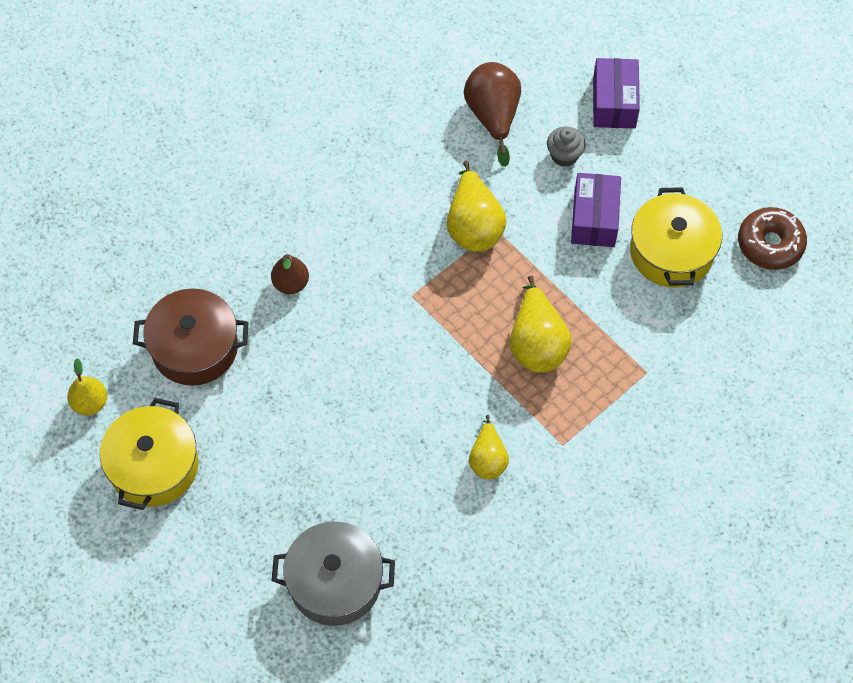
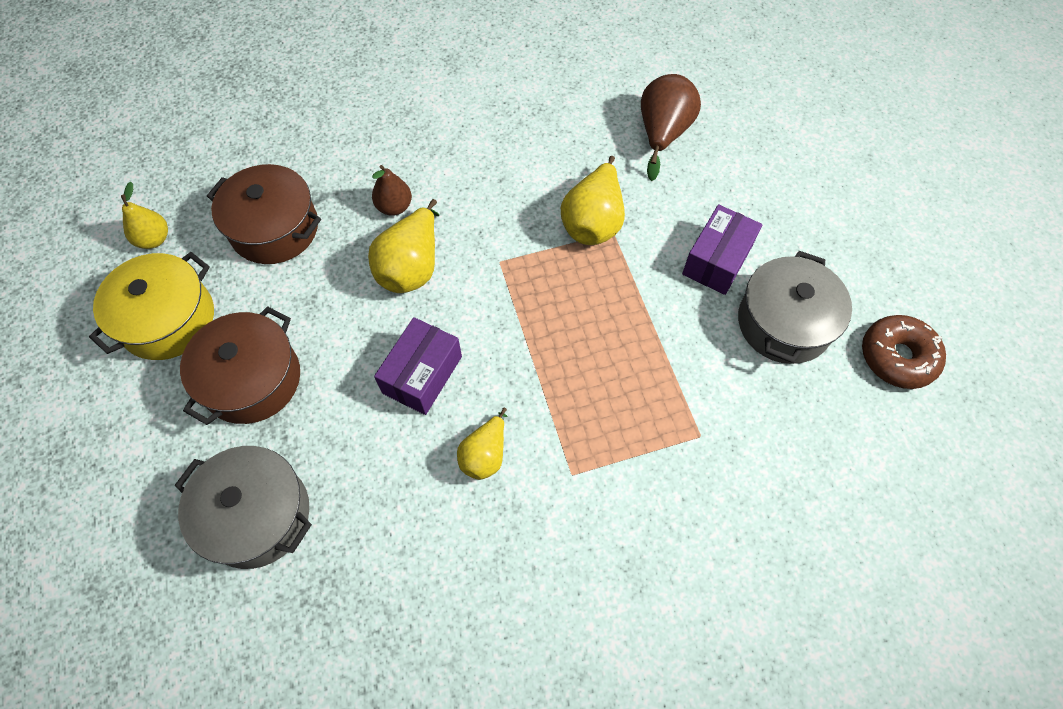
camera: 25 degrees right, 0 degrees up
yellow pear [509,276,572,373] -> yellow pear moved to [368,199,439,293]
grey cupcake [547,126,586,167] -> none
purple box [593,58,640,129] -> purple box moved to [374,317,462,415]
yellow pot [630,187,722,288] -> grey pot [738,251,852,364]
none -> brown pot [180,306,300,425]

